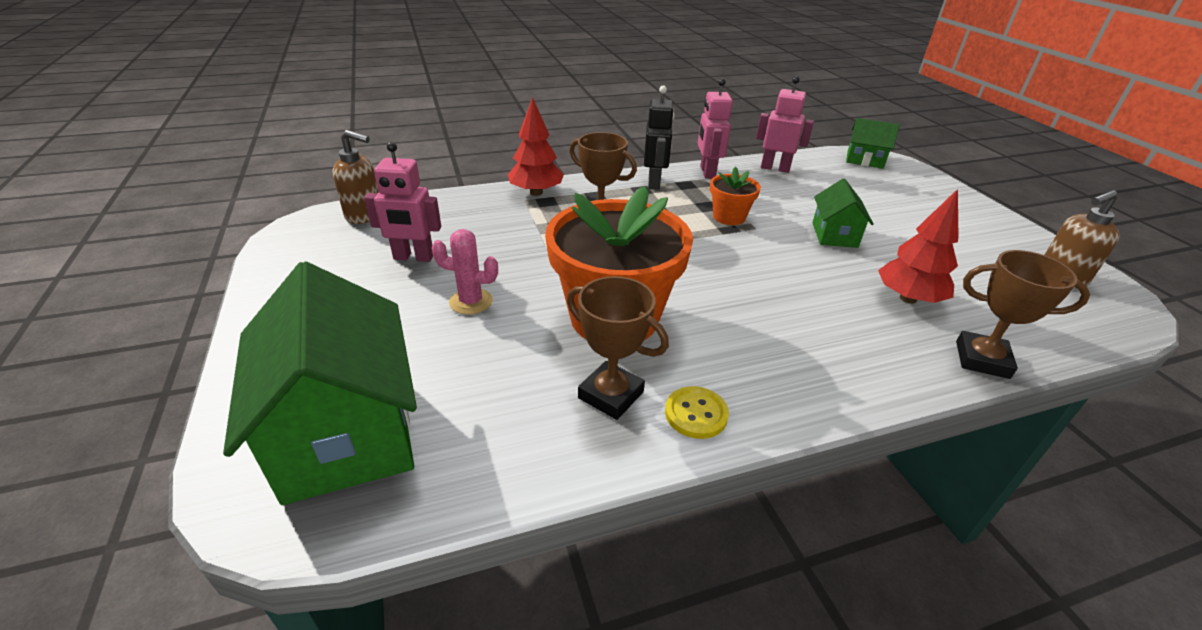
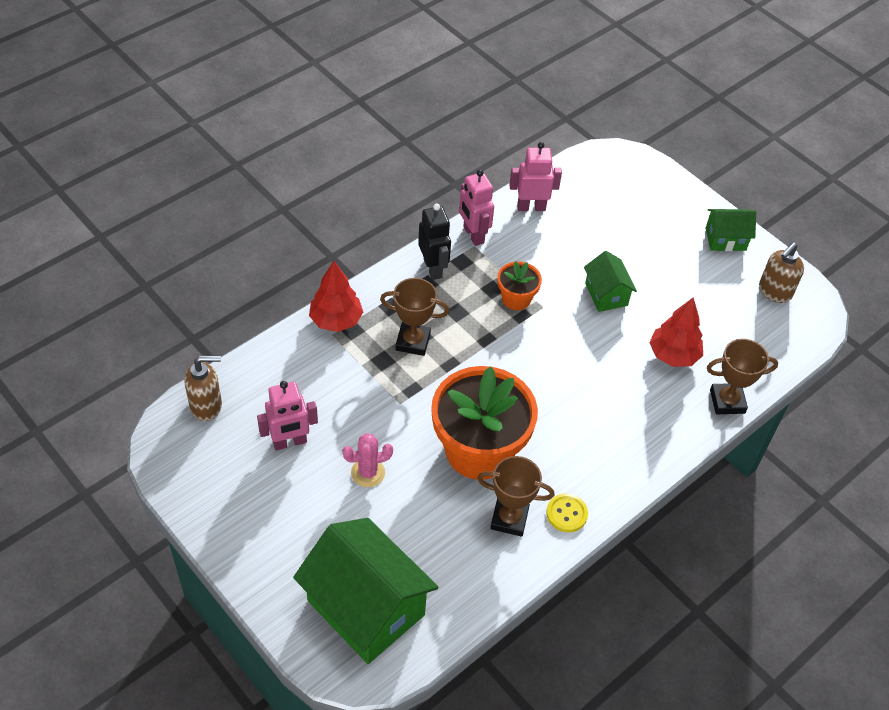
camera: 25 degrees left, 15 degrees up
green house [846,118,900,169] -> green house moved to [706,209,756,251]

